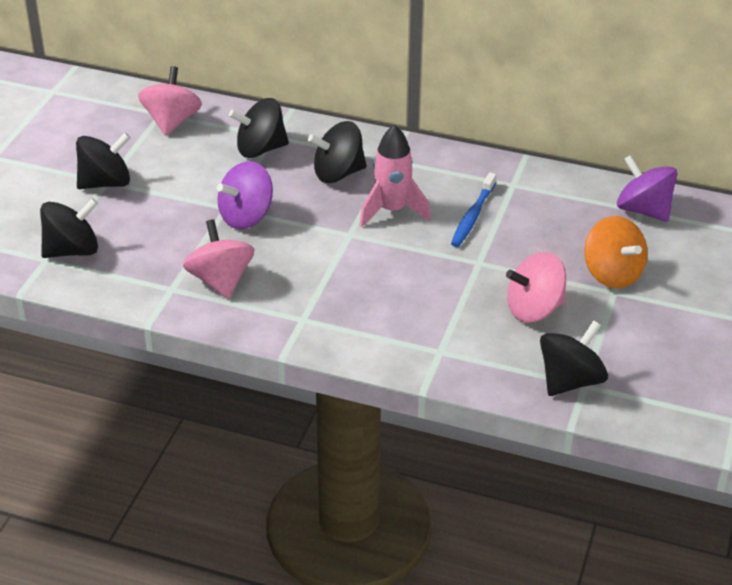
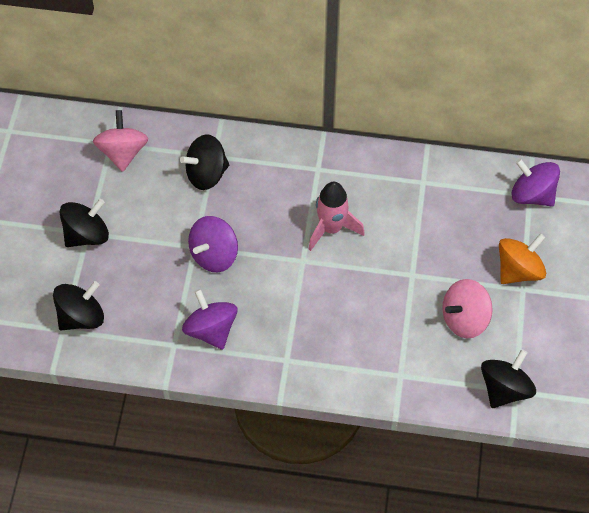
camera: 10 degrees left, 20 degrees up
pink spinning top [183,219,254,299] -> purple spinning top [182,289,237,350]
black spinning top [308,121,367,183] -> none
blue toothbrush [451,172,496,247] -> none
orange spinning top [584,216,648,288] -> orange spinning top turned 90 degrees counterclockwise [499,233,546,284]

